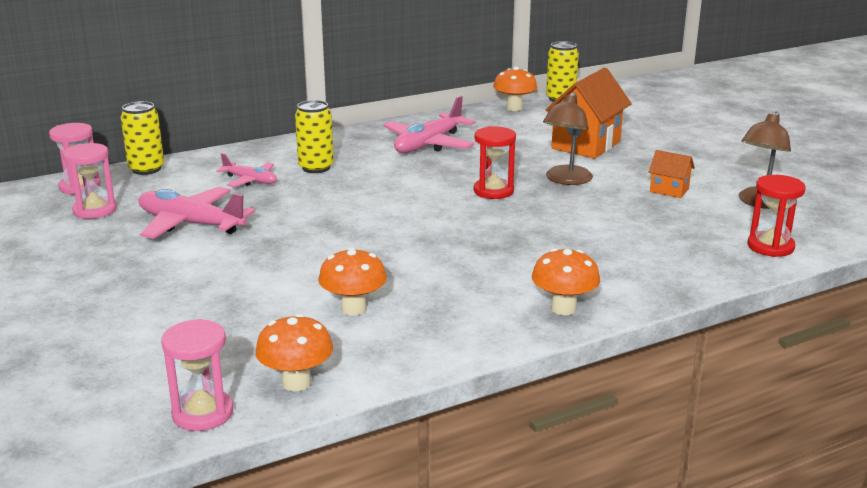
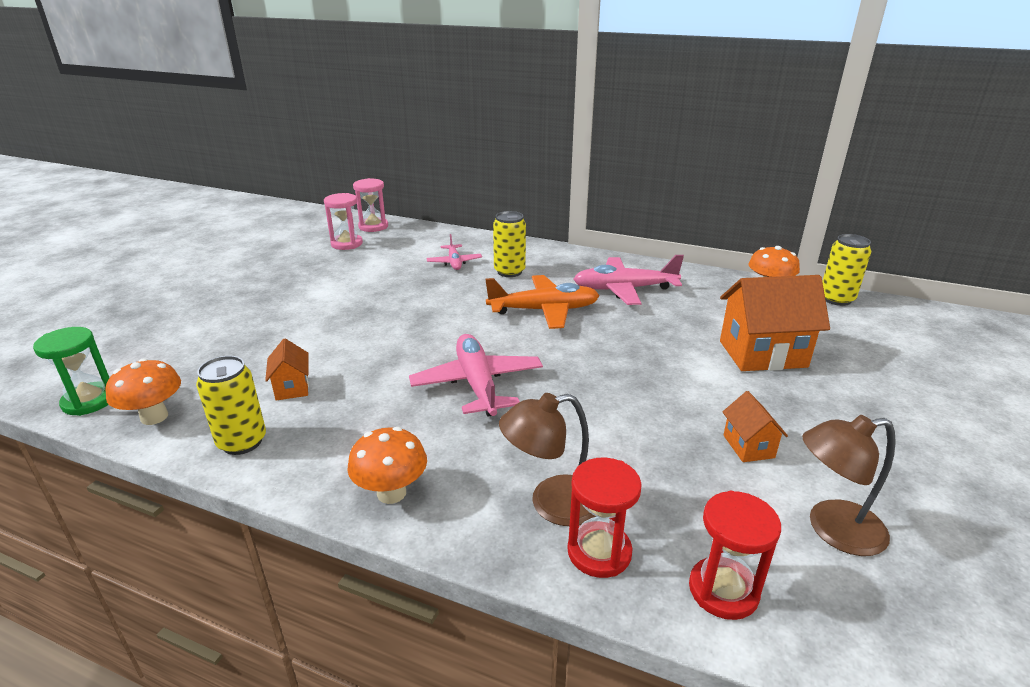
camera: 50 degrees right, 5 degrees up
yellow can [121,101,164,175] -> yellow can moved to [196,356,266,455]
pink plane [139,187,255,239] -> pink plane moved to [409,334,543,417]
pink hourglass [161,319,233,431] -> green hourglass [33,327,109,416]
orange mushroom [318,248,387,316] -> orange house [265,338,309,401]
red hourglass [474,126,516,199] -> red hourglass moved to [567,458,642,578]
brown lamp [543,92,593,185] -> brown lamp moved to [499,393,596,526]
none -> orange plane [485,275,600,329]

